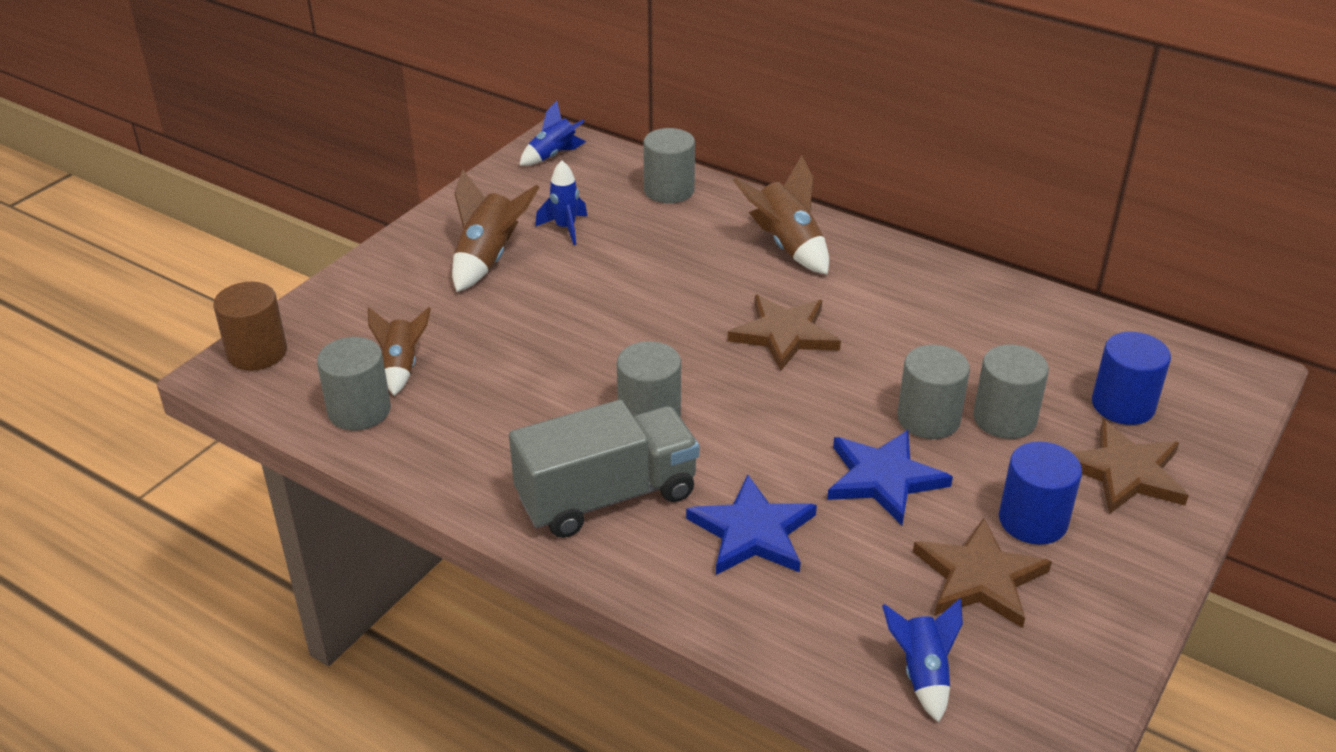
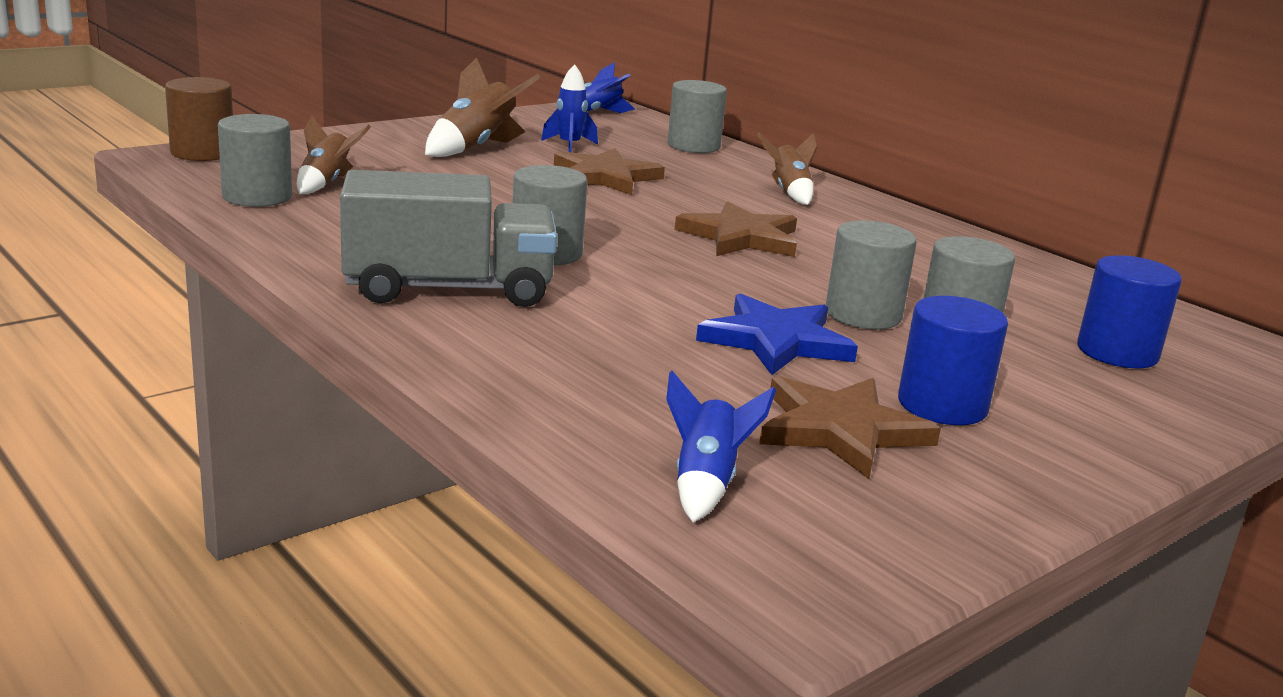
camera: 15 degrees right, 15 degrees down
blue star [686,475,817,575] -> none
brown rocket [733,155,829,275] -> brown rocket [757,133,817,205], size x0.66
brown star [1072,420,1189,514] -> brown star moved to [554,148,665,195]

